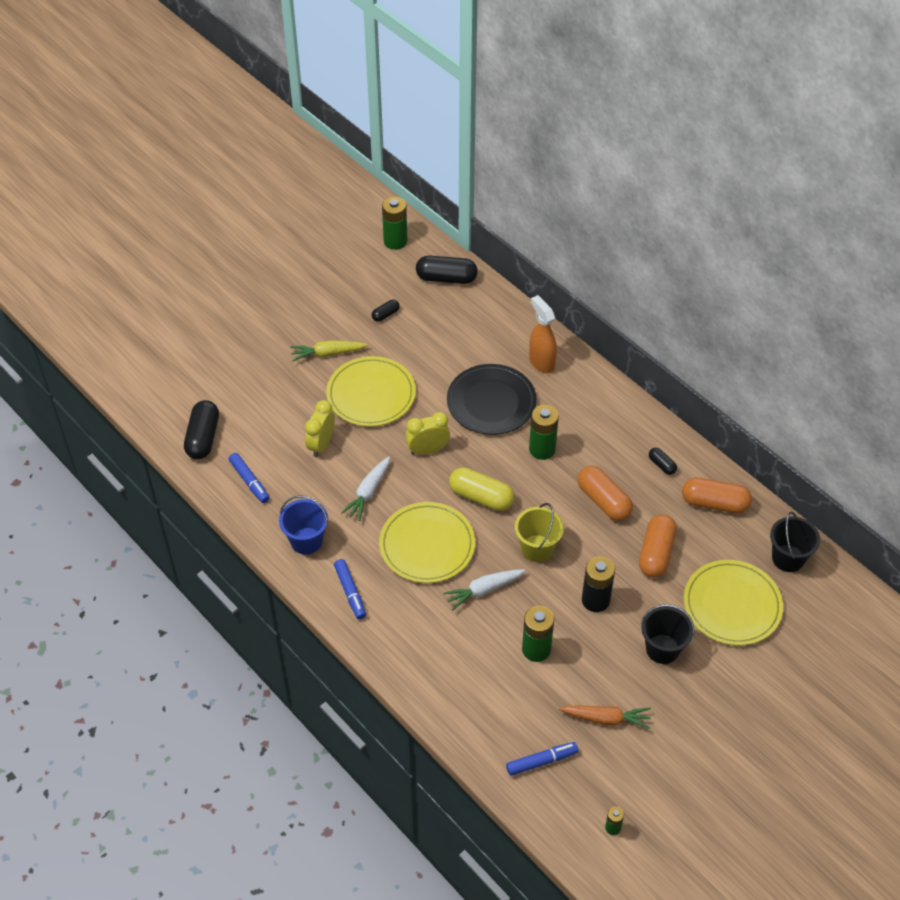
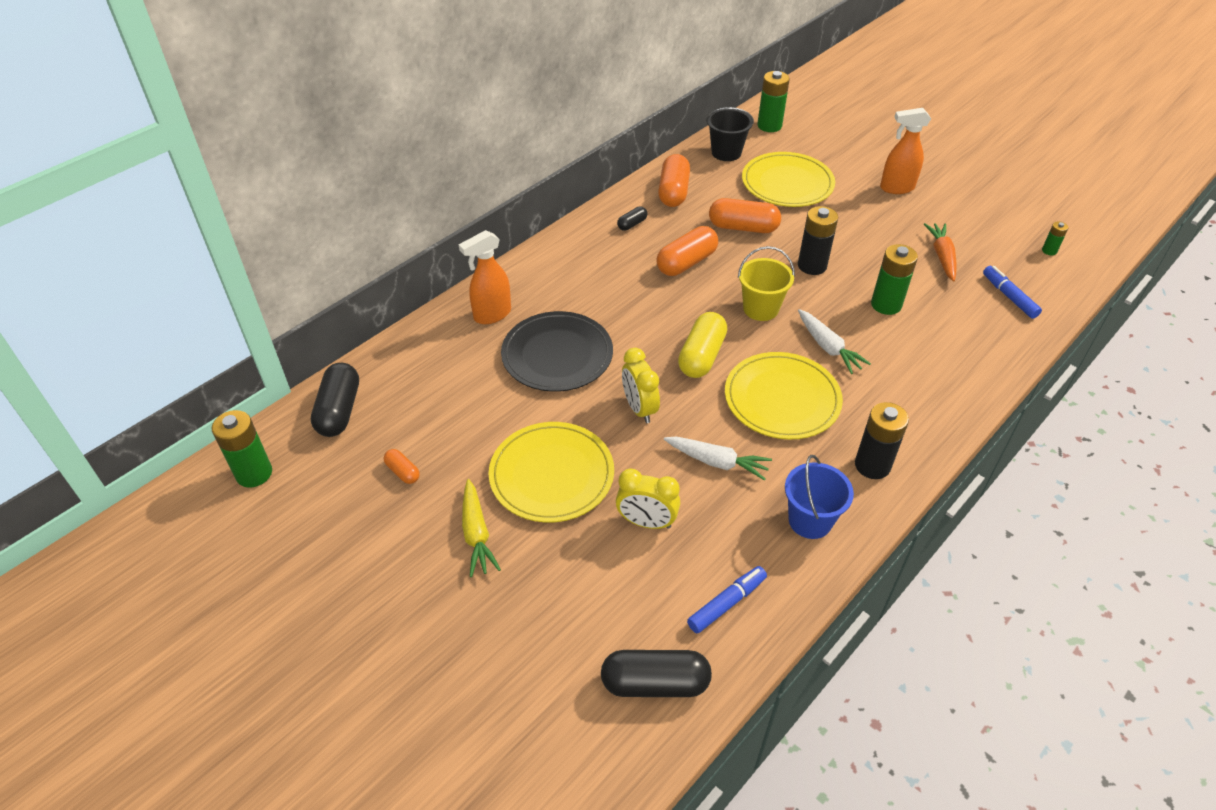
camera: 95 degrees left, 5 degrees down
blue marker [334,559,366,620] -> black battery [855,402,909,479]
black capsule [372,299,400,322] -> orange capsule [384,449,420,484]
green battery [529,405,559,460] -> green battery moved to [757,71,790,132]
black bucket [641,604,694,664] -> none
none -> orange spray bottle [880,108,931,194]

